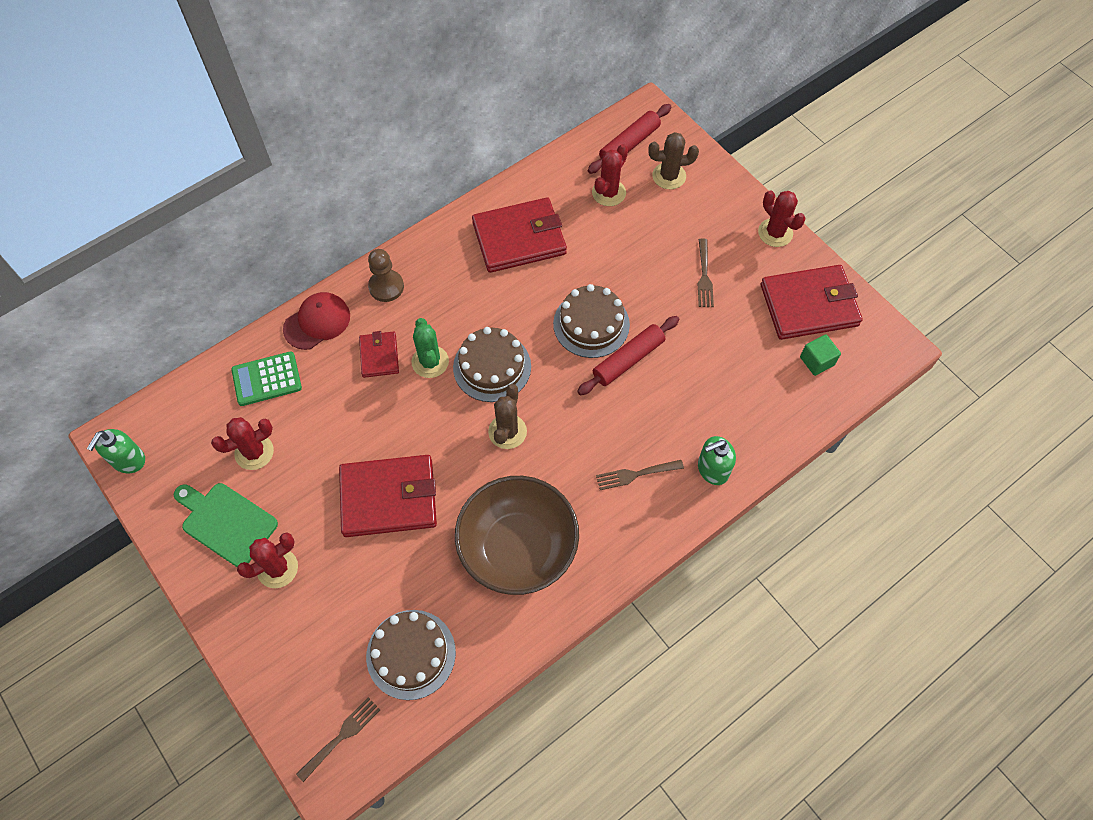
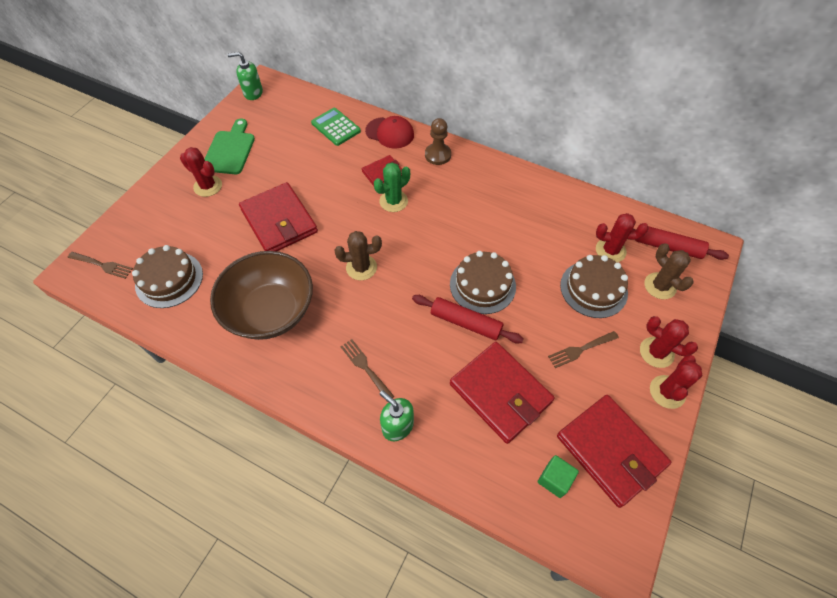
camera: 65 degrees right, 5 degrees down
red cactus [211,417,274,470] -> red cactus moved to [640,316,698,368]
brown cake [453,327,531,402] -> brown cake moved to [560,255,628,318]
red wallet [472,197,567,273] -> red wallet moved to [450,342,555,444]

